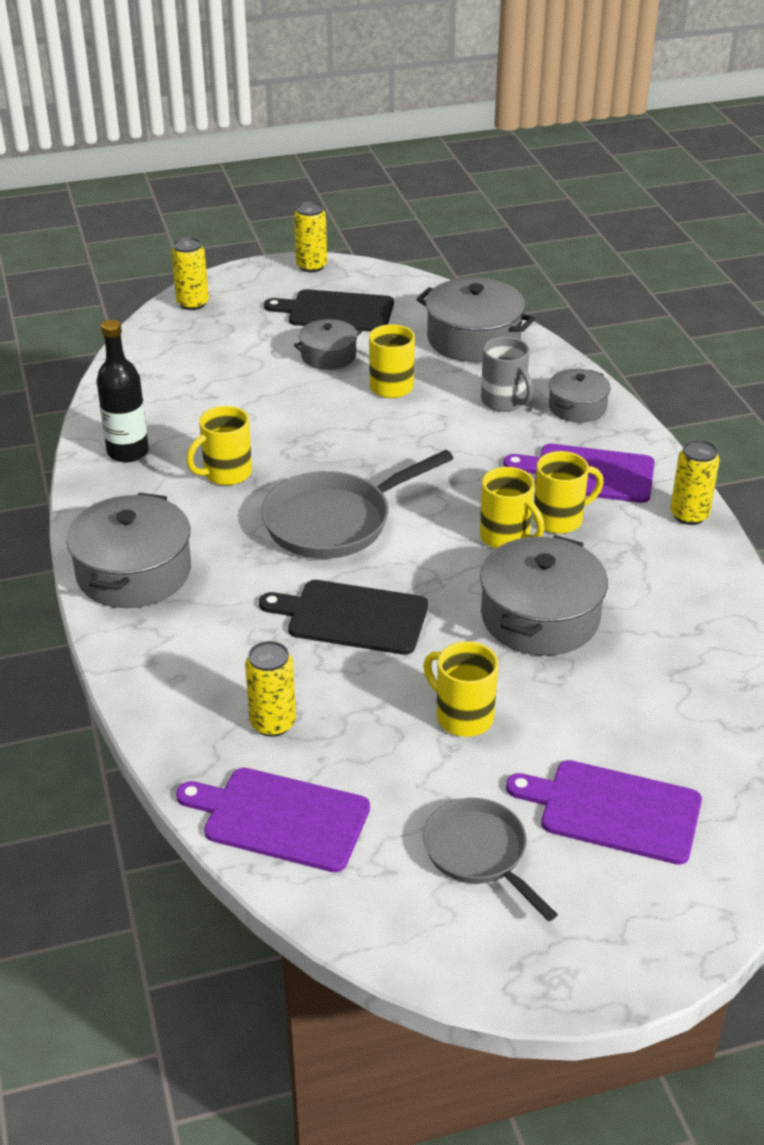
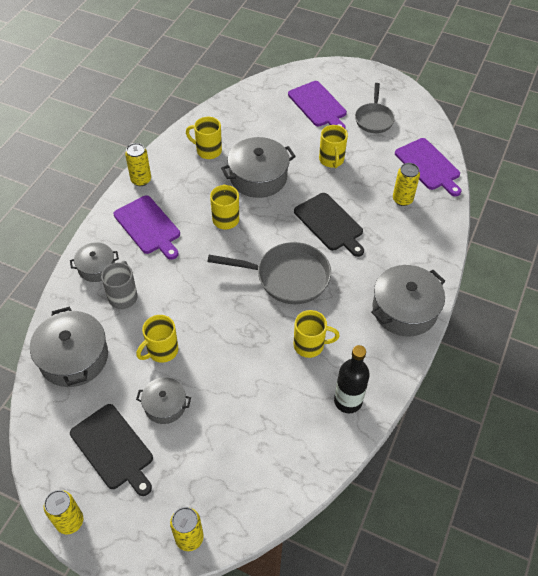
camera: 140 degrees left, 15 degrees up
yellow mug [533,451,604,534] -> yellow mug moved to [186,117,222,159]

